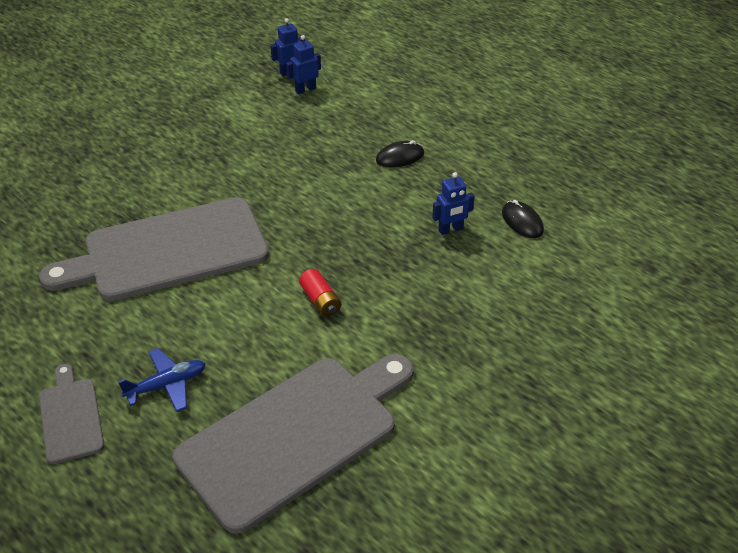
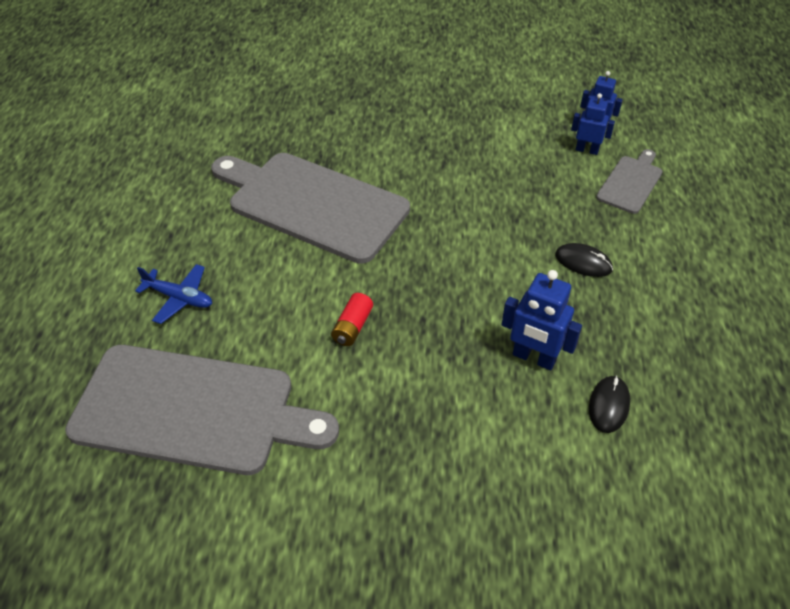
camera: 50 degrees right, 5 degrees up
grey cutting board [39,364,104,464] -> grey cutting board moved to [596,149,662,214]
blue robot [432,172,474,235] -> blue robot [502,270,582,370], size x1.51

